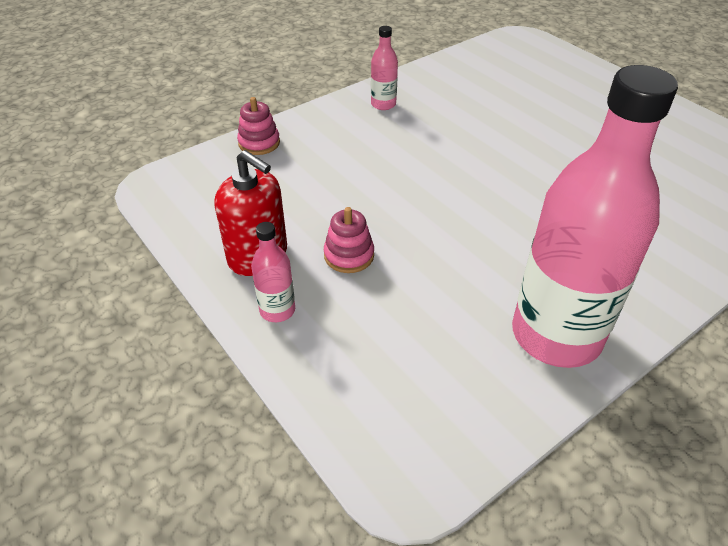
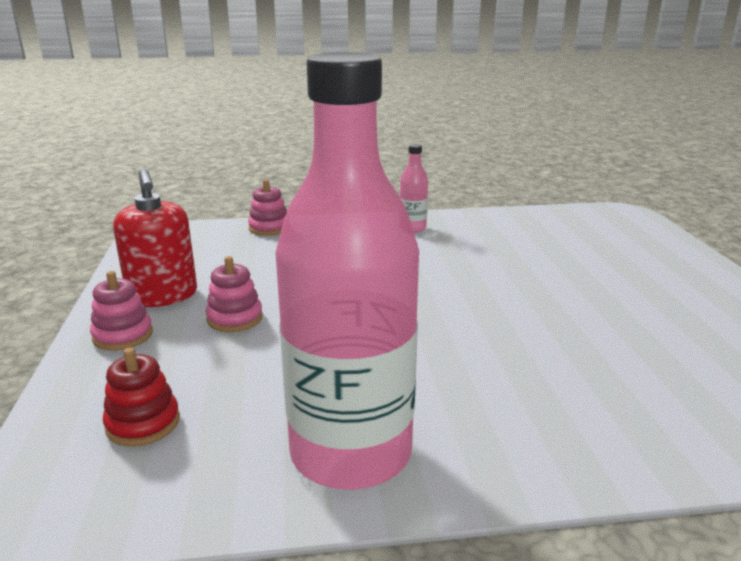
camera: 30 degrees right, 20 degrees down
pink bottle [251,222,295,322] -> pink stacking toy [90,271,153,351]
none -> red stacking toy [103,348,180,447]

